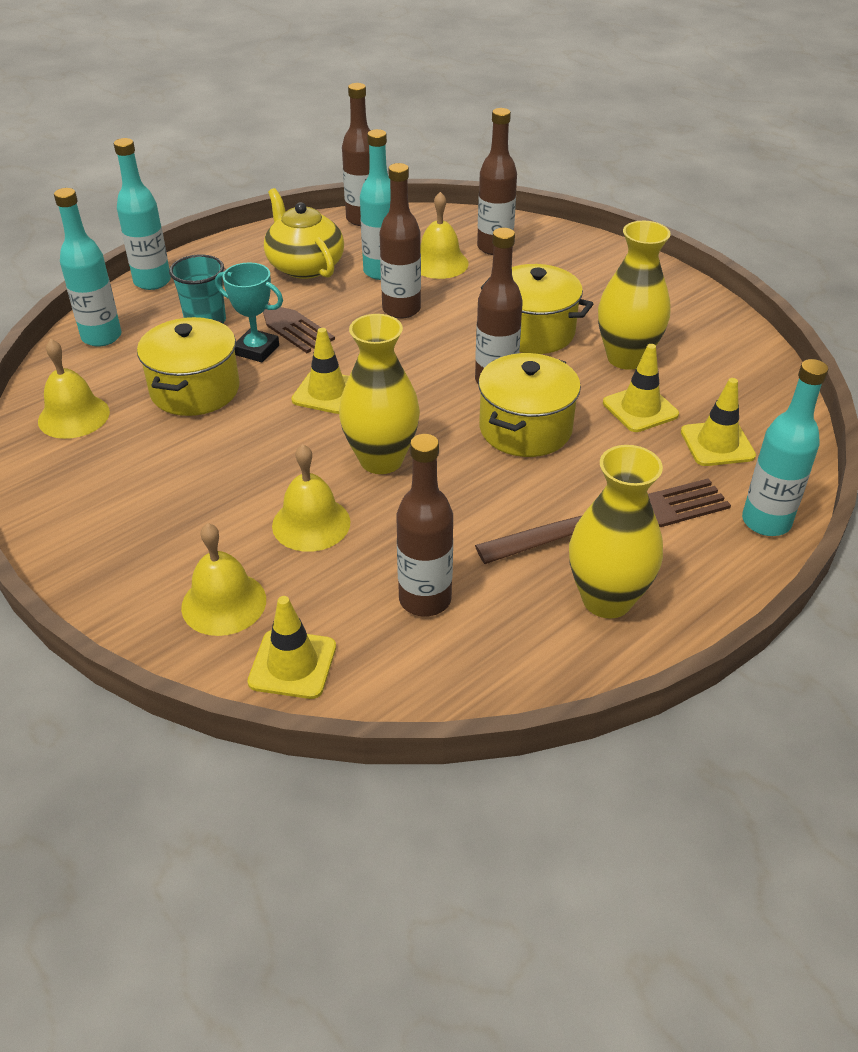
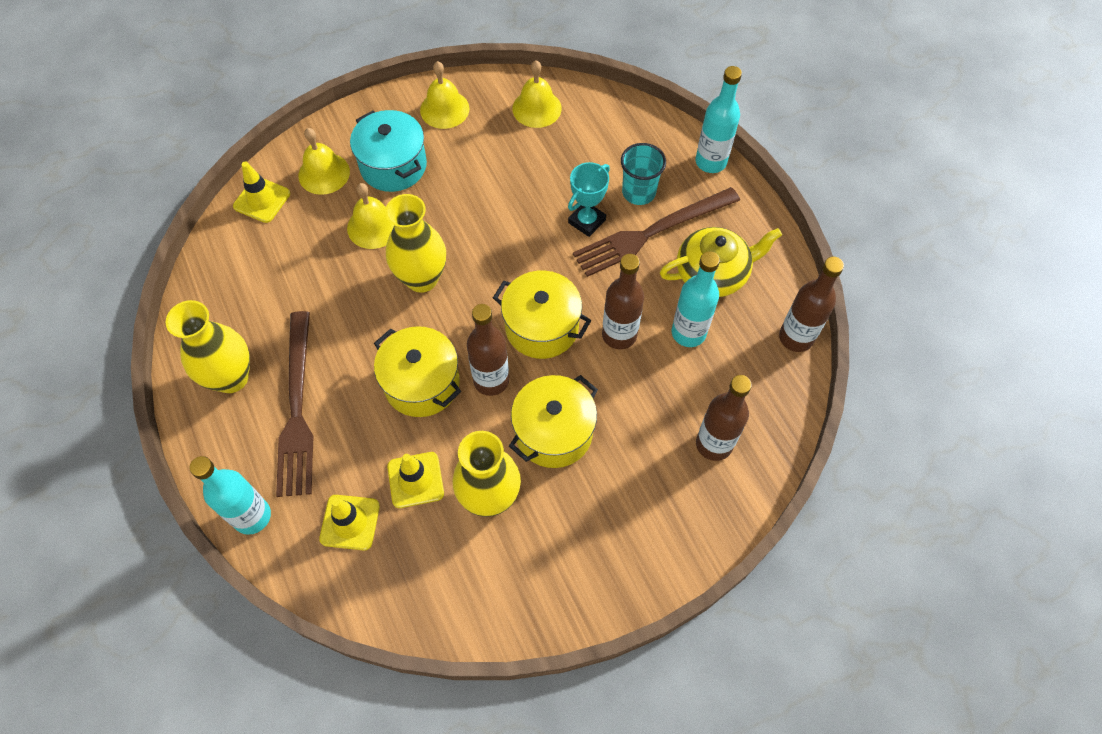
camera: 105 degrees right, 20 degrees up
turquoise bottle [54,188,121,347] -> none
yellow pot [137,317,240,416] -> yellow pot moved to [493,270,591,359]
yellow traffic cone [291,328,349,414] -> none
brown bottle [396,434,453,617] -> none
yellow bell [420,192,469,279] -> yellow bell moved to [420,61,469,129]
none -> turquoise pot [350,110,427,192]

